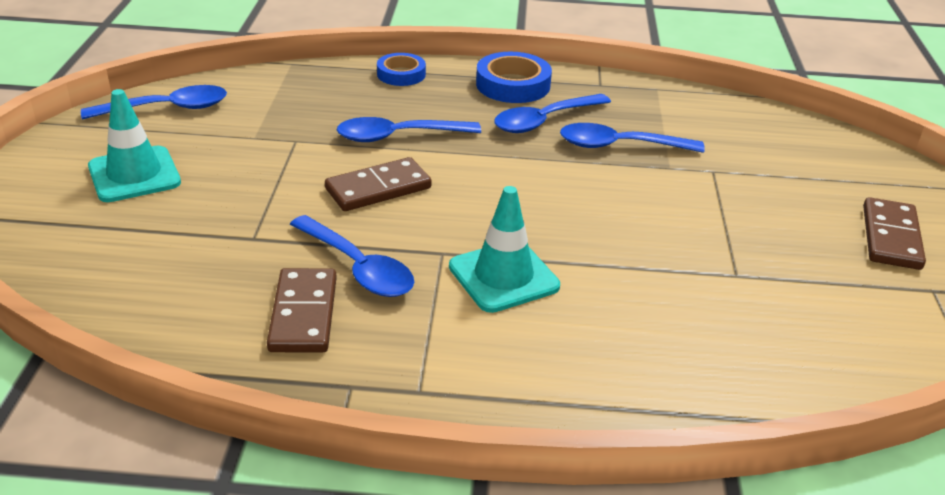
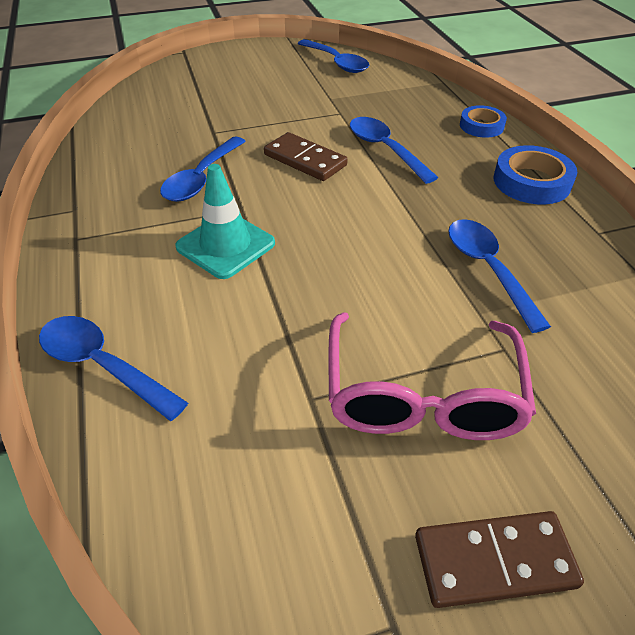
camera: 70 degrees right, 10 degrees up
turquoise traffic cone [88,89,181,202] -> none
brown domino [267,268,337,352] -> none
blue spoon [494,94,611,133] -> blue spoon moved to [39,316,188,421]
none -> pink glasses [329,312,536,440]

